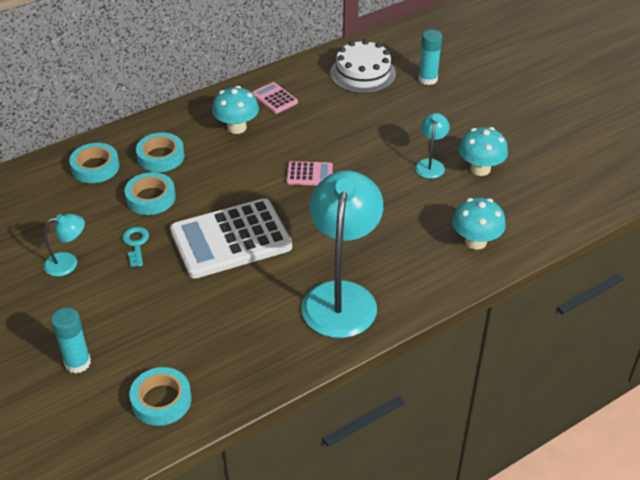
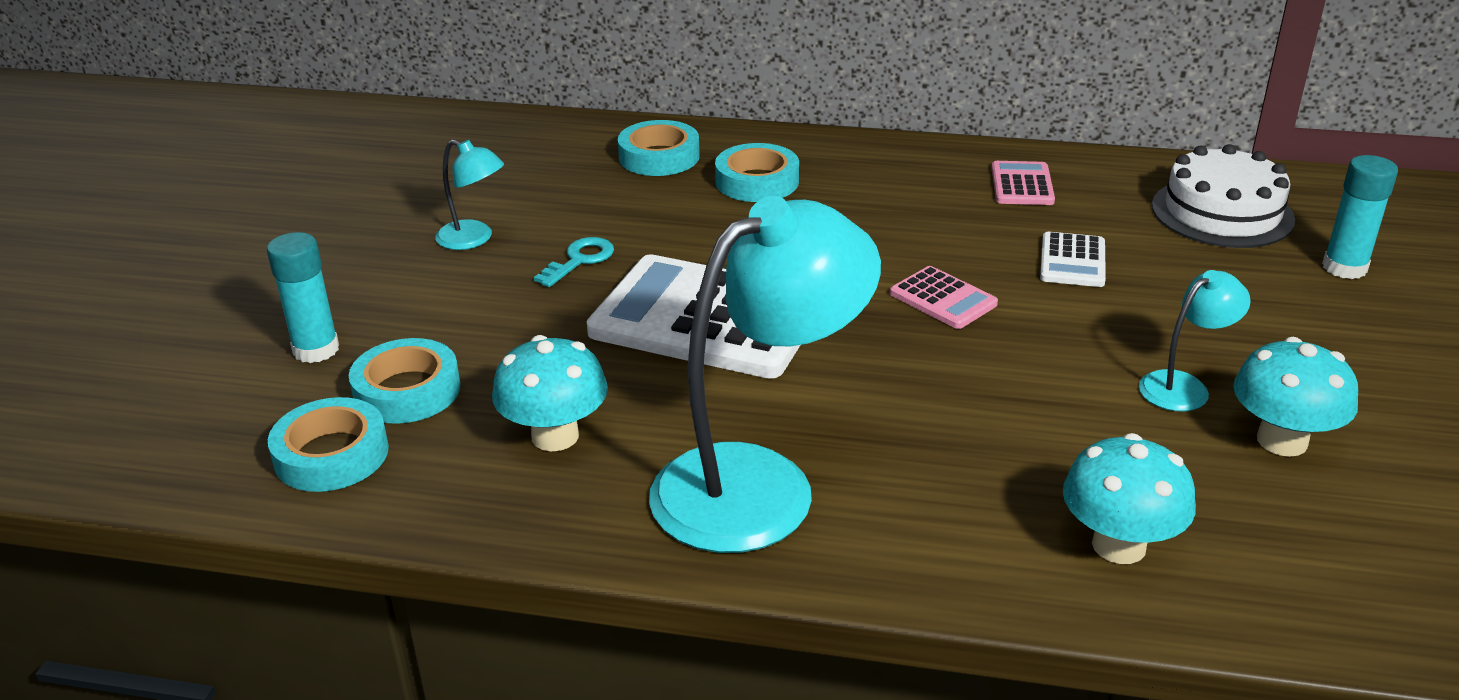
camera: 45 degrees right, 10 degrees down
turquoise tape [125,172,176,215] -> turquoise tape moved to [349,338,461,424]
turquoise mushroom [212,86,259,134] -> turquoise mushroom moved to [492,335,608,451]
none -> white calculator [1040,232,1106,287]

